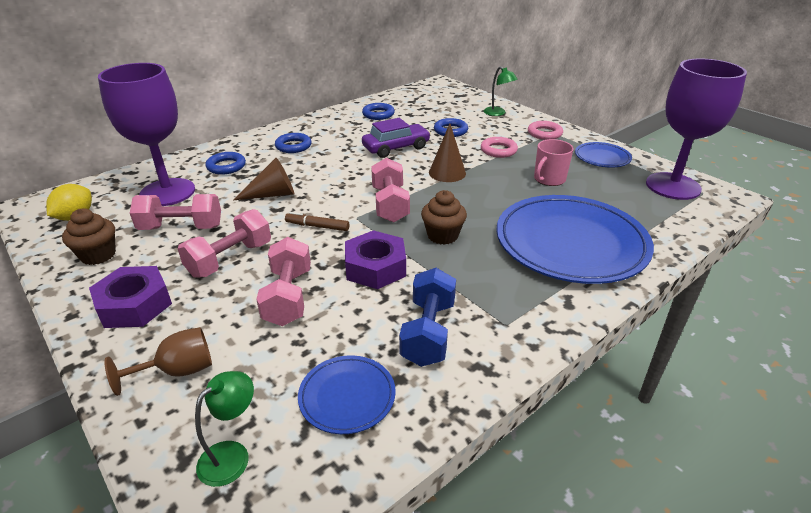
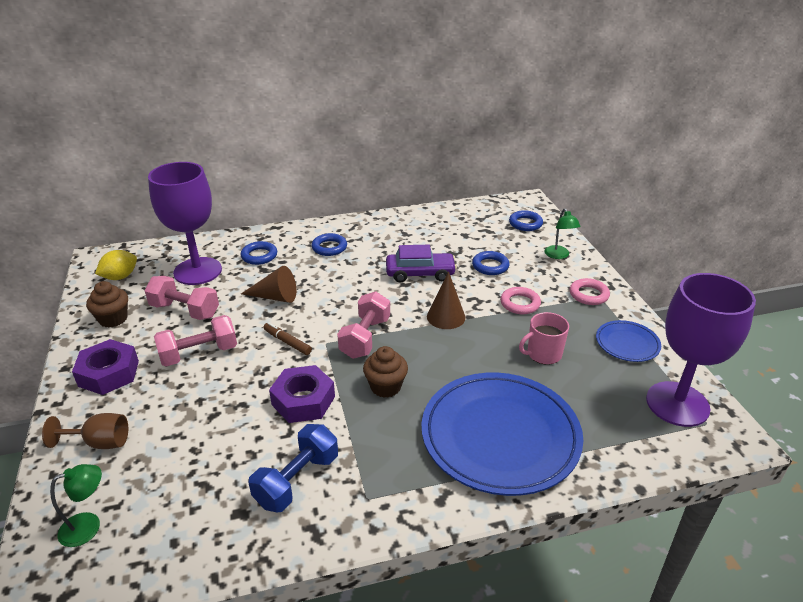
camera: 25 degrees right, 0 degrees up
pink dumbbell [256,237,311,326] -> none
blue plate [298,355,396,434] -> none
blue ring [362,103,395,120] -> blue ring moved to [509,210,543,231]

